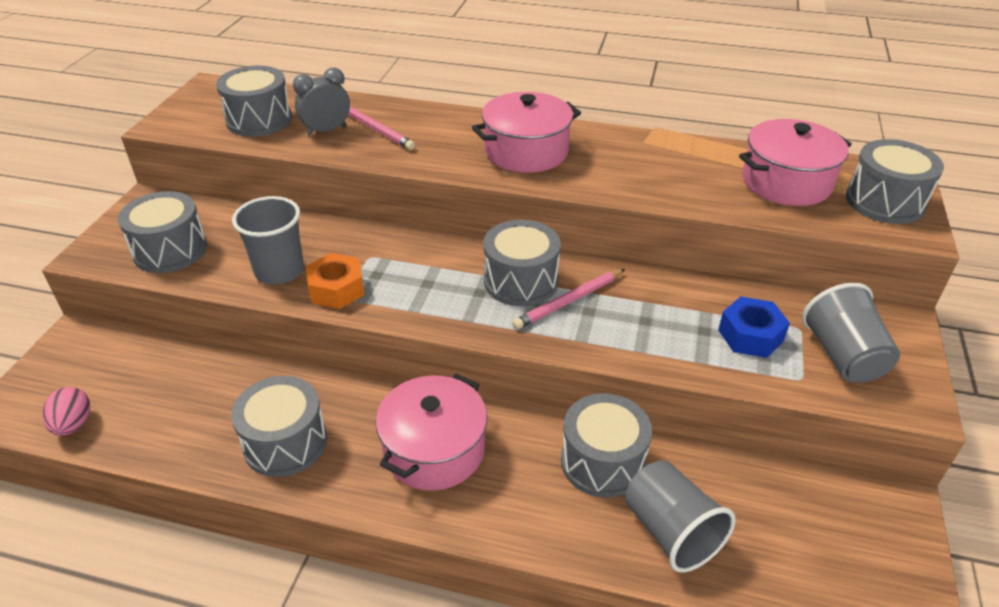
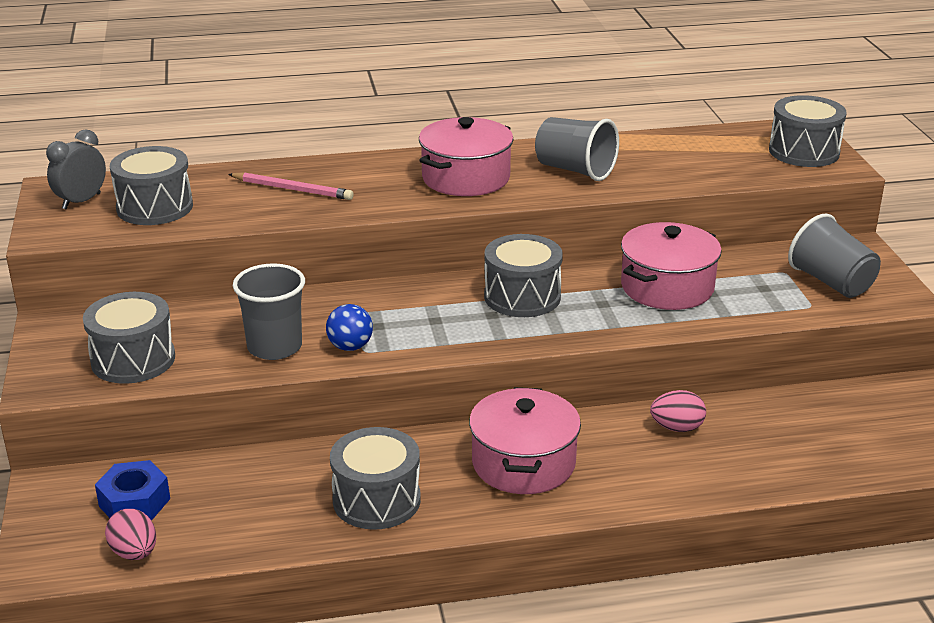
camera: 25 degrees left, 10 degrees down
grey clock [293,68,350,136] -> grey clock moved to [46,130,106,209]
orange nut [306,253,365,309] -> blue ball [326,304,373,351]
pink pencil [512,269,625,329] -> none
grey drum [561,393,652,498] -> pink egg [650,390,706,432]
grey cup [625,460,736,572] -> grey cup moved to [535,117,619,181]
blue nut [718,297,790,358] -> blue nut moved to [95,460,170,520]
pink pot [739,119,852,206] -> pink pot moved to [621,222,722,310]

